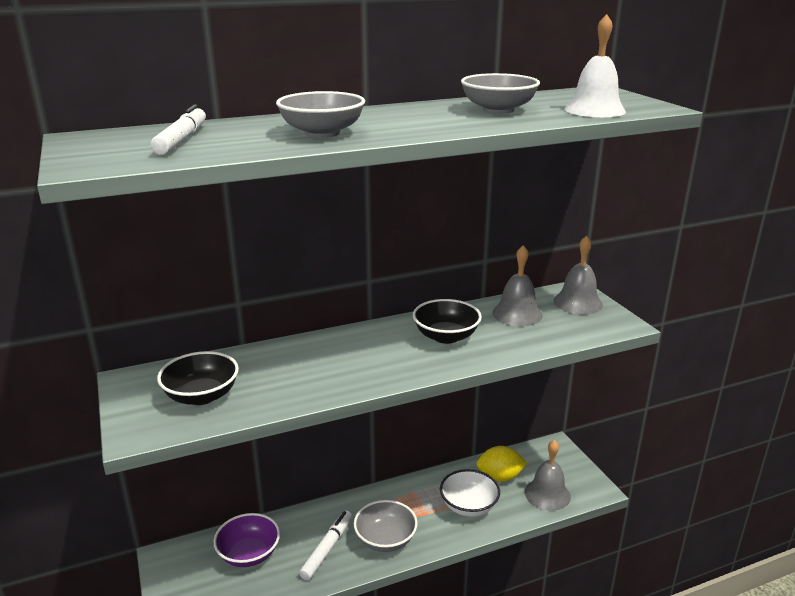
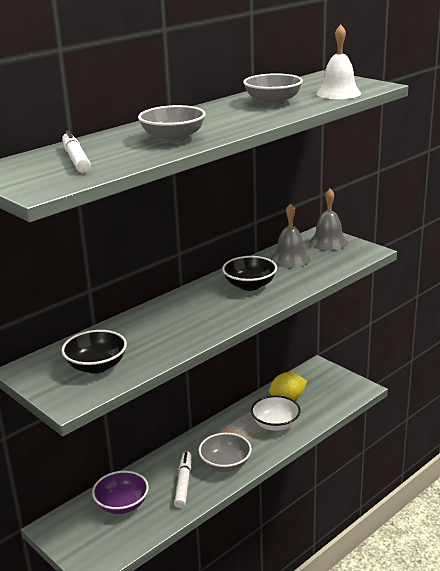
camera: 20 degrees left, 0 degrees up
grey bell [525,440,571,511] -> none

